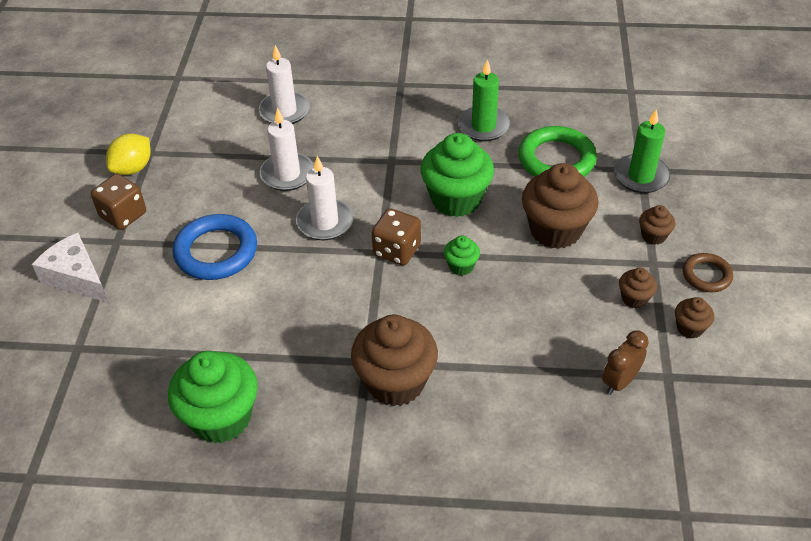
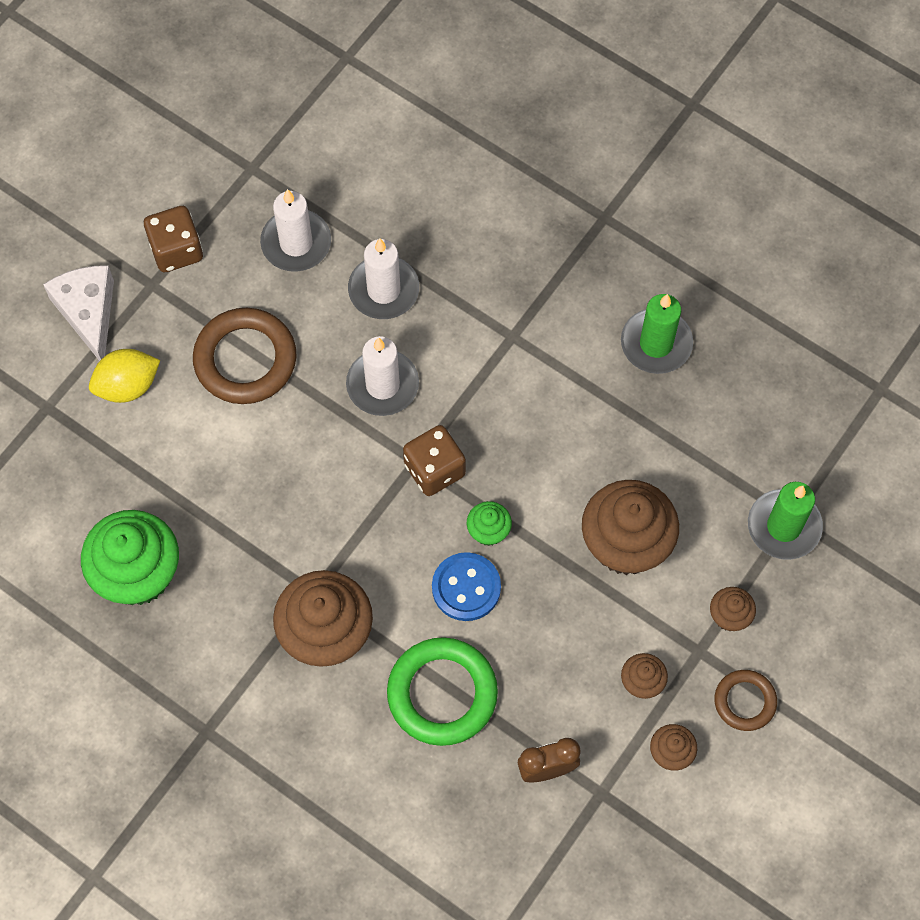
camera: 30 degrees right, 20 degrees up
yellow lemon [106,134,150,175] -> yellow lemon moved to [89,349,160,403]
blue ring [172,214,257,280] -> brown ring [193,308,297,404]
white candle [259,45,310,124] -> white candle moved to [260,189,331,272]
green cupcake [420,133,494,217] -> none
green ring [518,126,597,177] -> green ring moved to [387,637,498,746]
none -> blue button [432,552,501,621]

